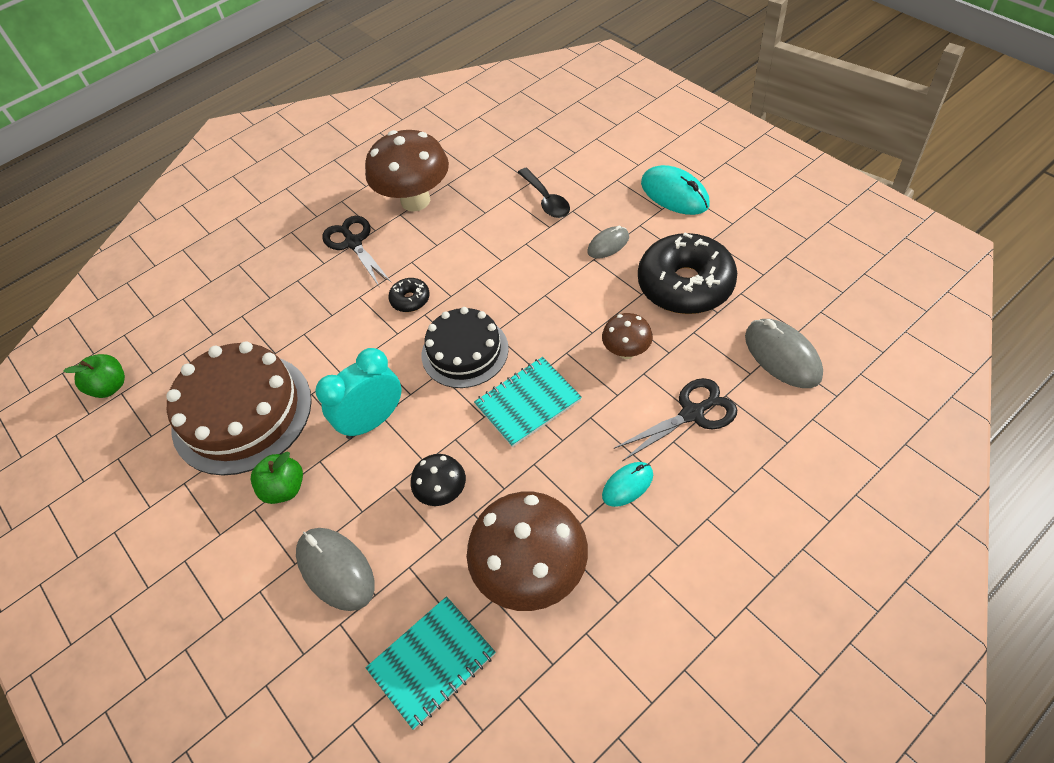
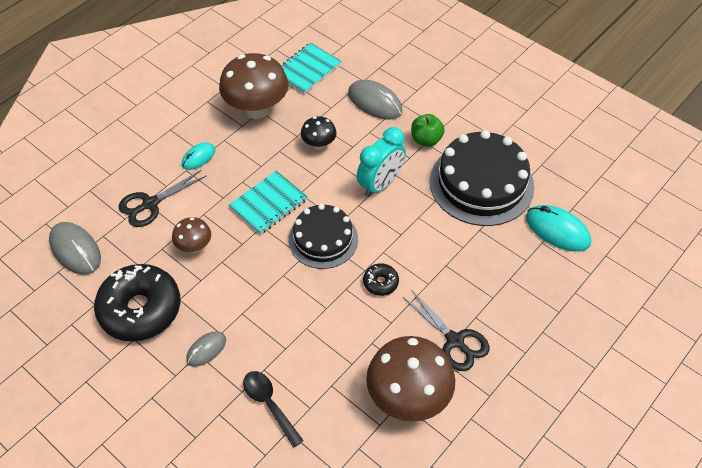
camera: 165 degrees right, 0 degrees up
green apple [63,354,125,398] -> none
brown cake [166,341,312,476] -> black cake [430,130,534,226]
turquoise mouse [641,165,710,215] -> turquoise mouse moved to [526,205,591,251]

